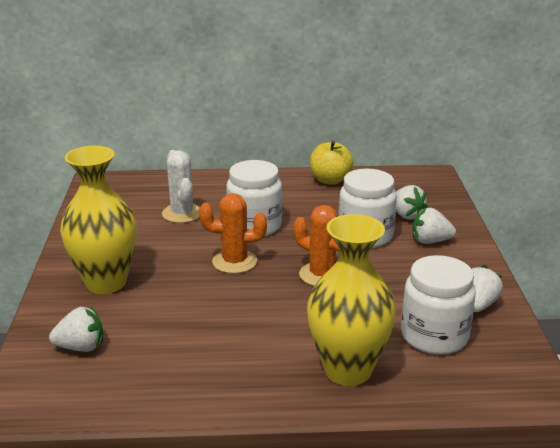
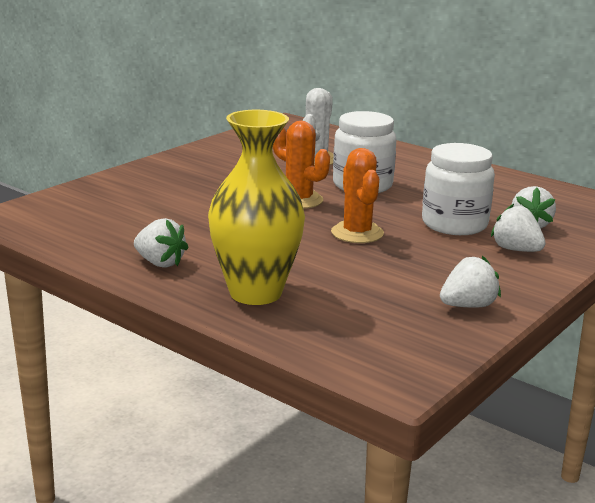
camera: 40 degrees right, 5 degrees down
white strawberry [49,307,103,352] -> white strawberry moved to [134,218,189,268]
yellow vase [60,146,137,294] -> none
yellow apple [310,141,354,185] -> none
white jar [401,255,476,355] -> none

